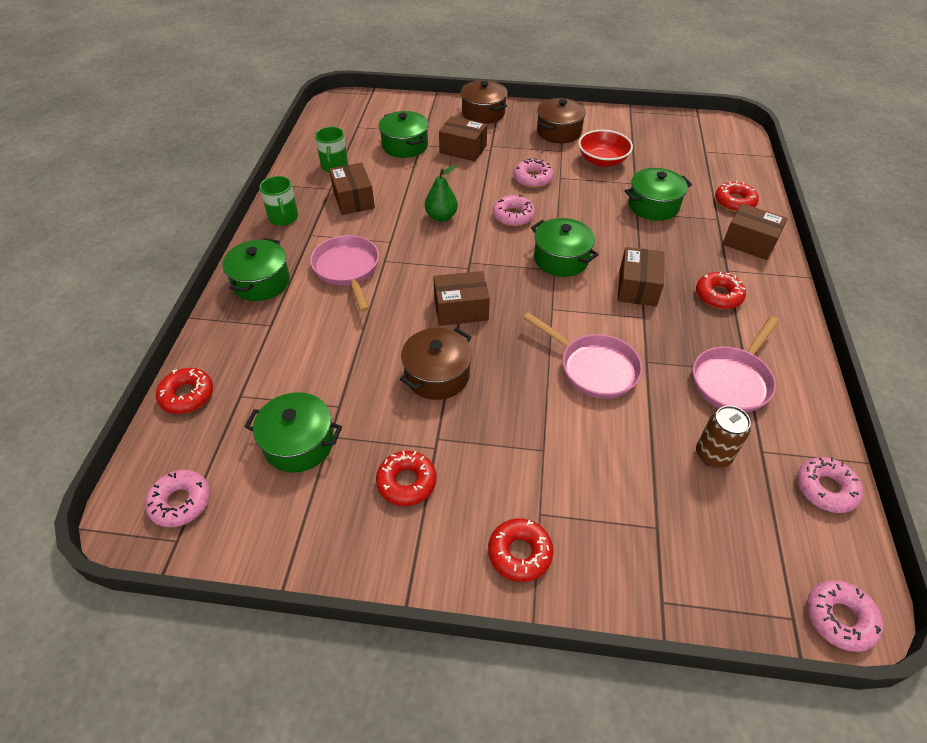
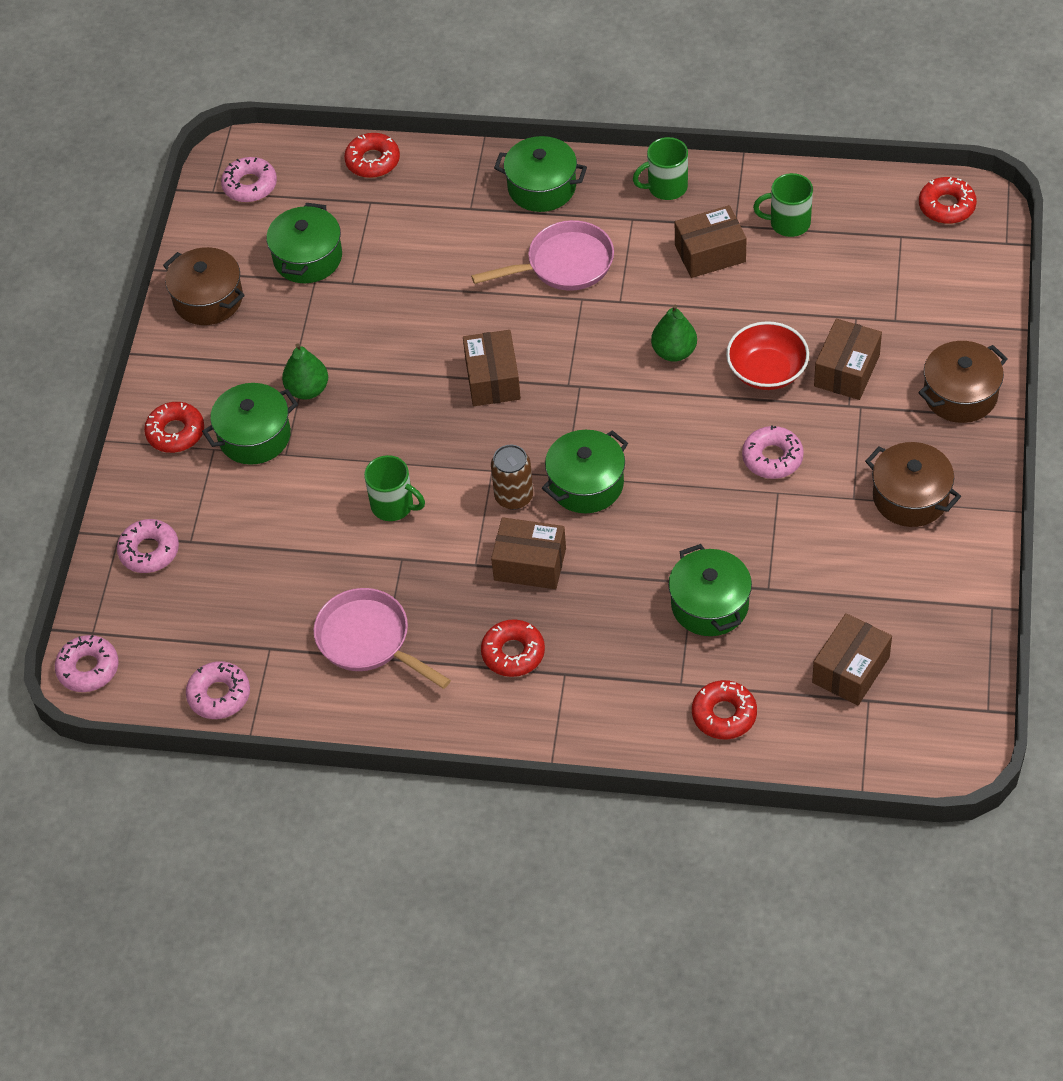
camera: 95 degrees right, 5 degrees up
red donut [376,451,436,506] -> red donut moved to [919,177,977,224]
green pot [379,111,429,158] -> green pot moved to [202,383,298,465]
brown pot [400,328,472,400] -> brown pot moved to [163,247,245,325]
pink donut [493,195,535,226] -> pink donut moved to [117,519,179,573]
pink pan [523,312,642,399] -> green mug [364,455,425,521]
red bowl [578,130,633,167] -> red bowl moved to [726,321,809,390]
brown can [696,406,751,468] -> brown can moved to [491,445,533,510]
brown box [722,203,788,260] -> brown box moved to [812,613,892,705]
none -> green pear [282,343,328,400]

